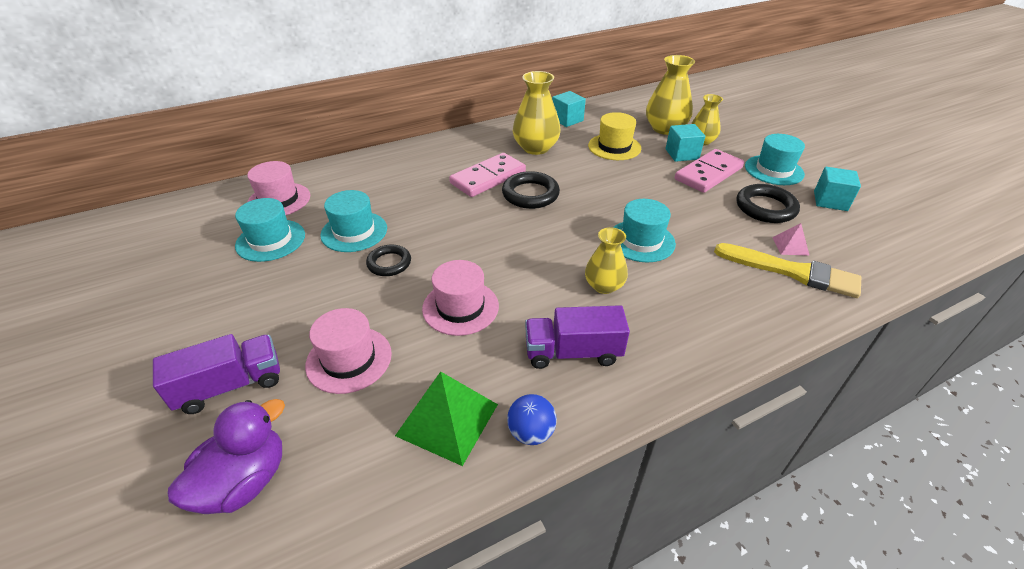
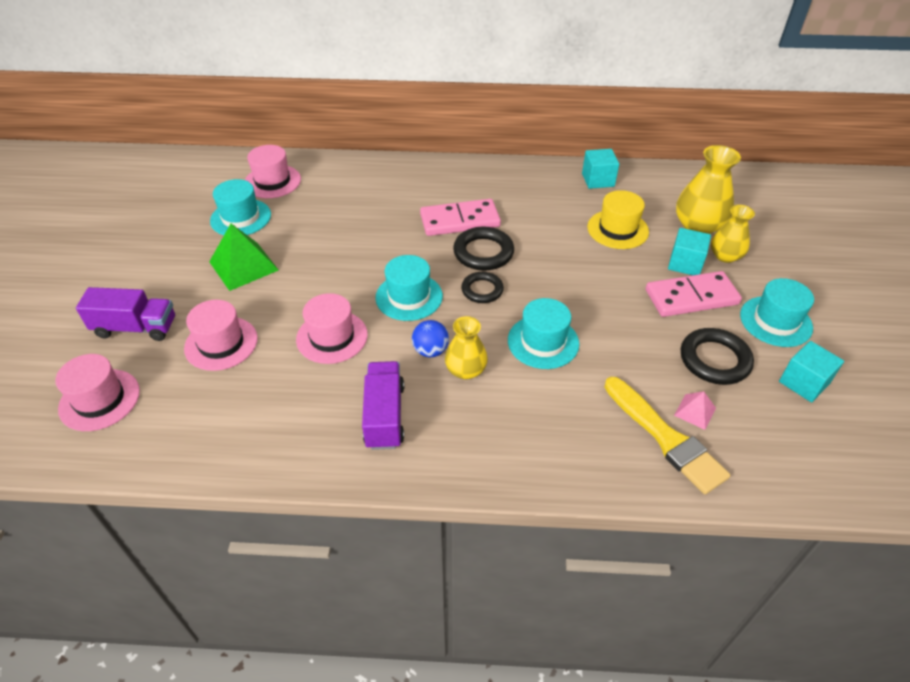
camera: 30 degrees right, 5 degrees up
purple duck [168,399,285,514] -> pink hat [55,354,140,431]
turquoise hat [320,190,387,252] -> turquoise hat moved to [375,255,443,321]
black ring [366,245,411,276] -> black ring moved to [461,272,504,303]
green pyramid [395,372,498,466] -> green pyramid moved to [209,224,279,291]
blue ball [507,394,557,445] -> blue ball moved to [412,320,449,357]
yellow vase [513,71,561,155] -> none
purple truck [525,305,630,369] -> purple truck turned 60 degrees clockwise [362,361,404,450]

